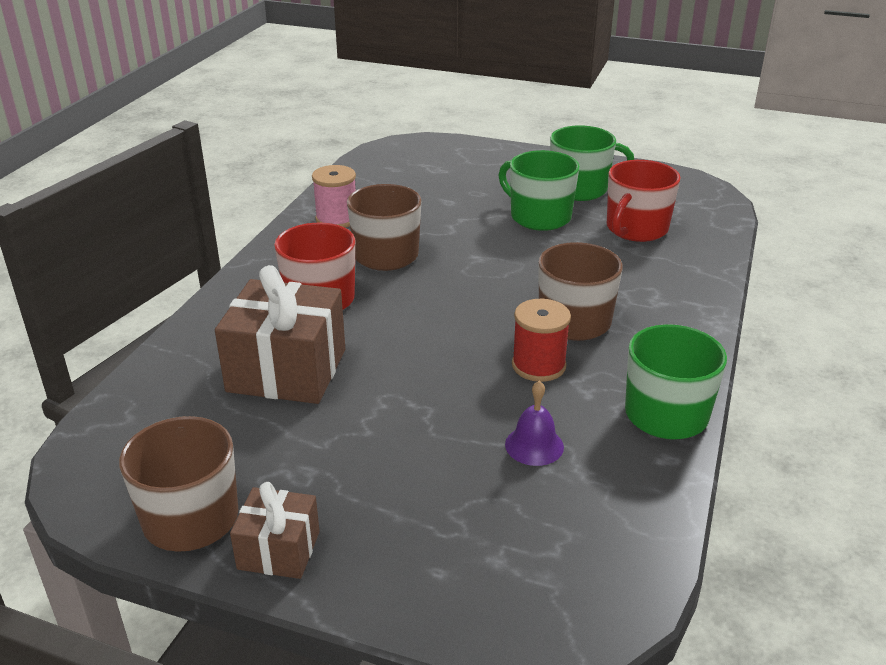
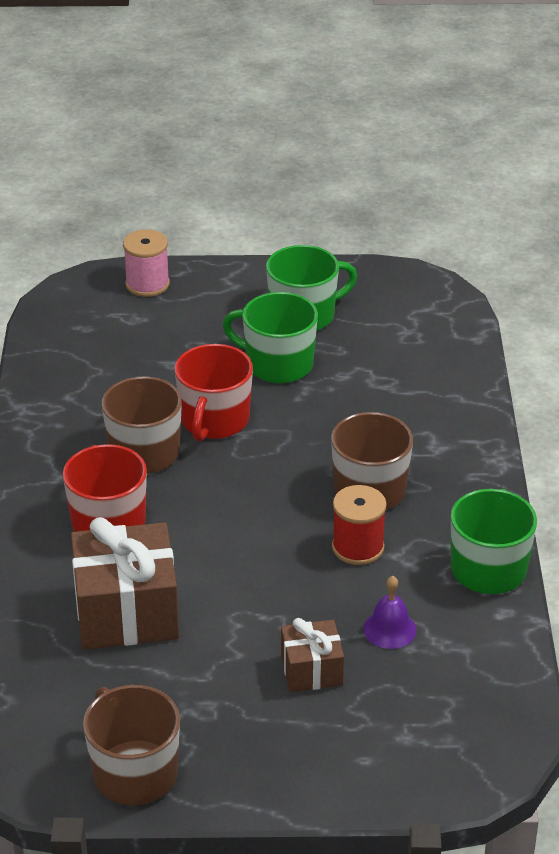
camera: 20 degrees left, 5 degrees up
brown gift [230,482,320,579] -> brown gift moved to [281,618,344,692]
pink spool [312,165,356,228] -> pink spool moved to [123,229,170,297]
red mug [607,160,681,242] -> red mug moved to [175,344,253,442]

